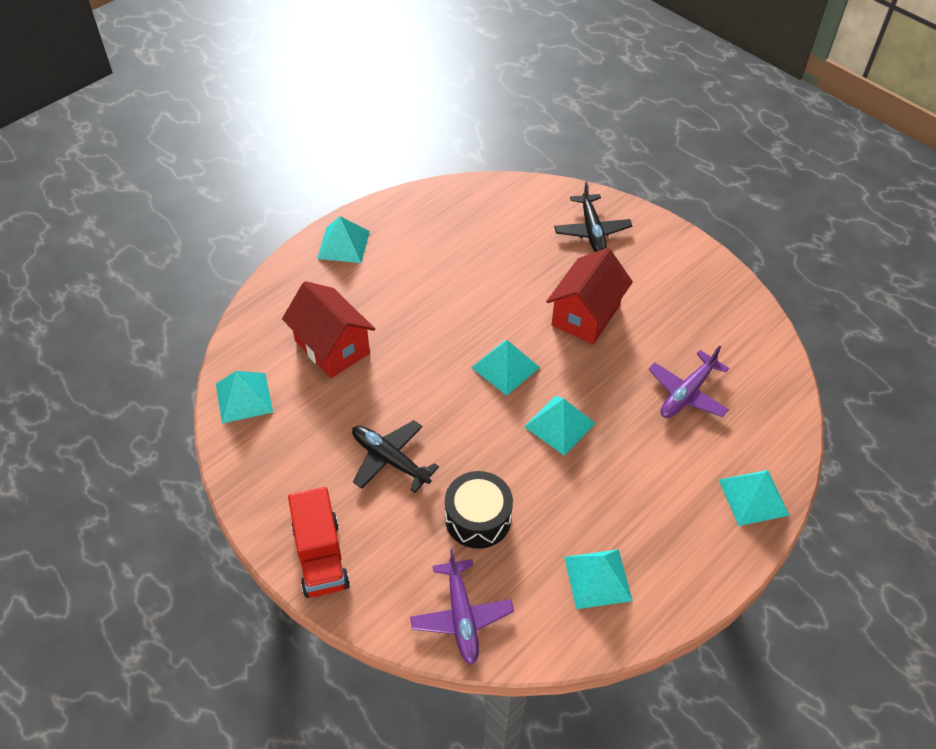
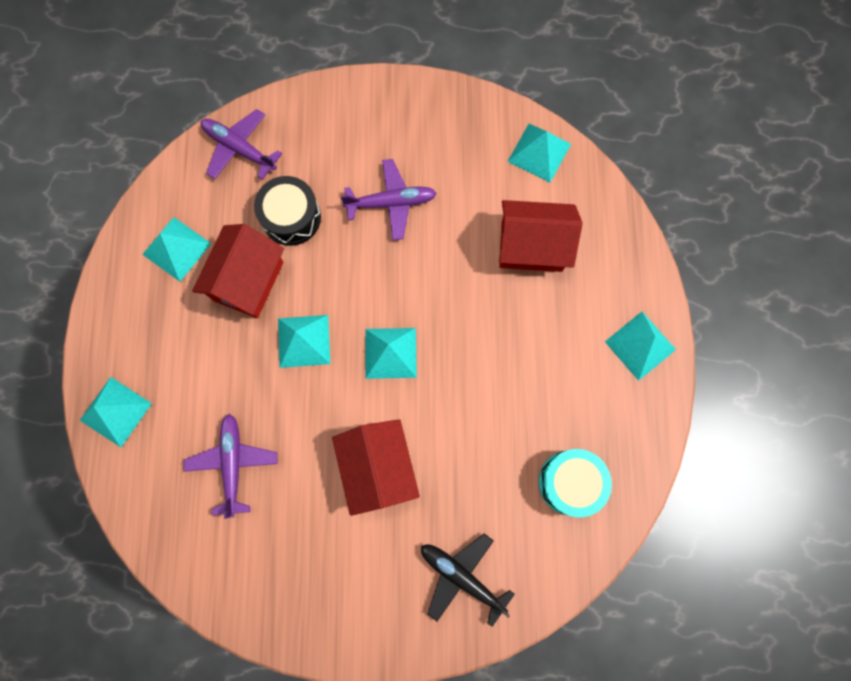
camera: 135 degrees right, 25 degrees up
red truck [288,487,350,598] -> none
black plane [352,420,439,493] -> purple plane [340,159,437,240]
none -> red house [192,224,284,318]
none -> turquoise drum [539,449,612,517]

